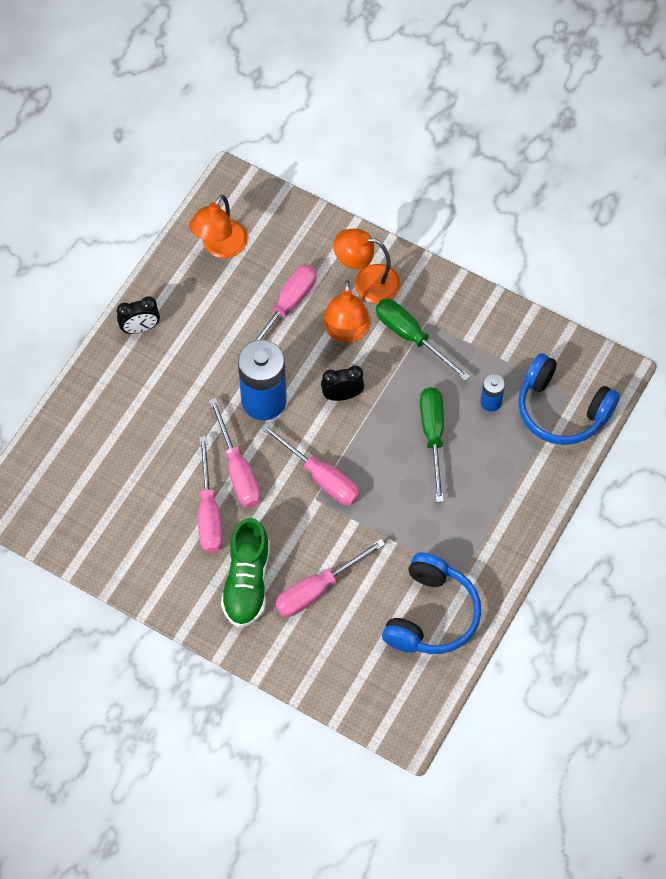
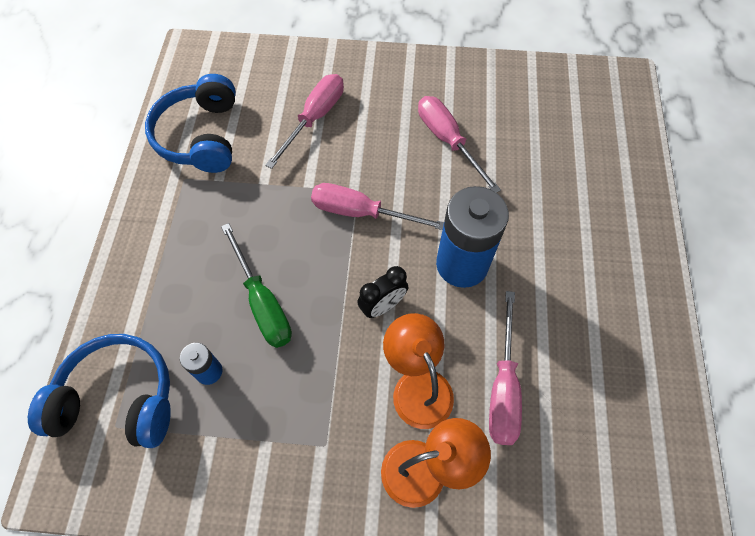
camera: 155 degrees right, 0 degrees up
black clock [117,296,160,334] -> none
orange lamp [189,195,248,258] -> none
pink screwdriver [209,398,261,508] -> none
green shoe [221,518,270,627] -> none
green screwdriver [376,299,470,381] -> none

